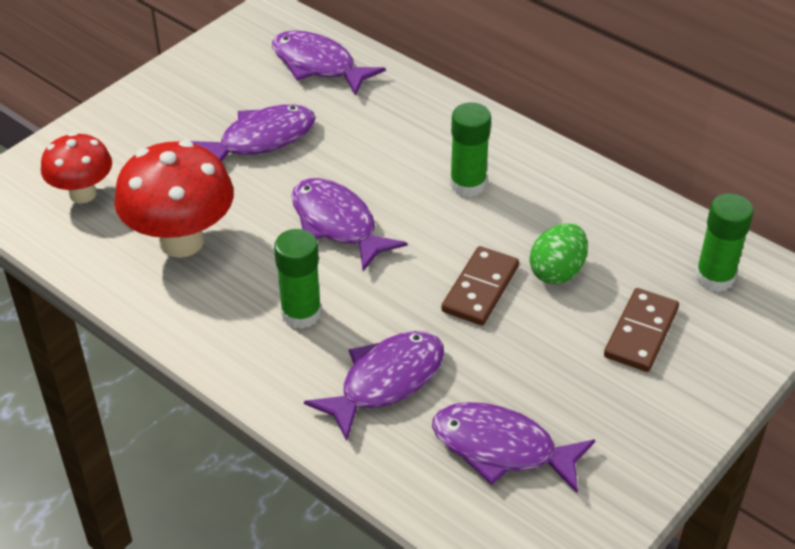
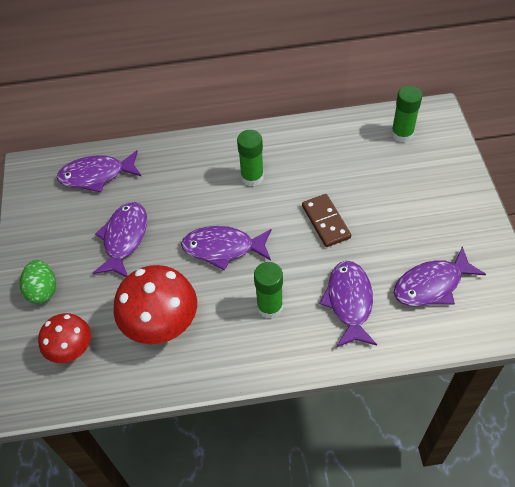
camera: 45 degrees left, 10 degrees up
green egg [530,223,588,284] -> green egg moved to [20,260,56,304]
brown domino [604,288,679,372] -> none

